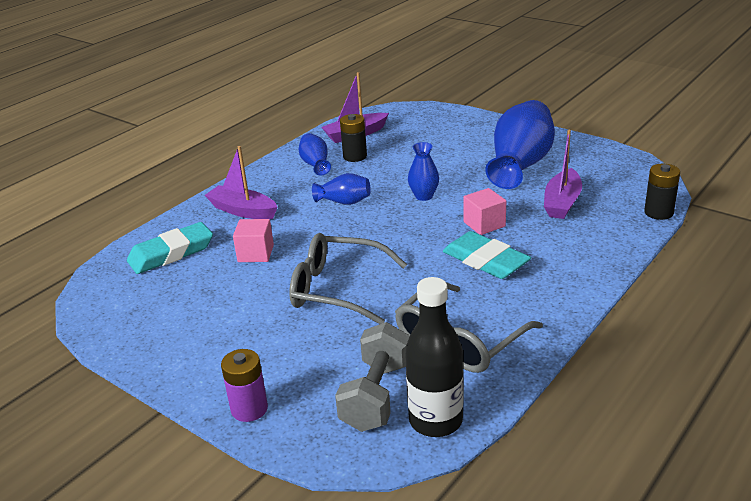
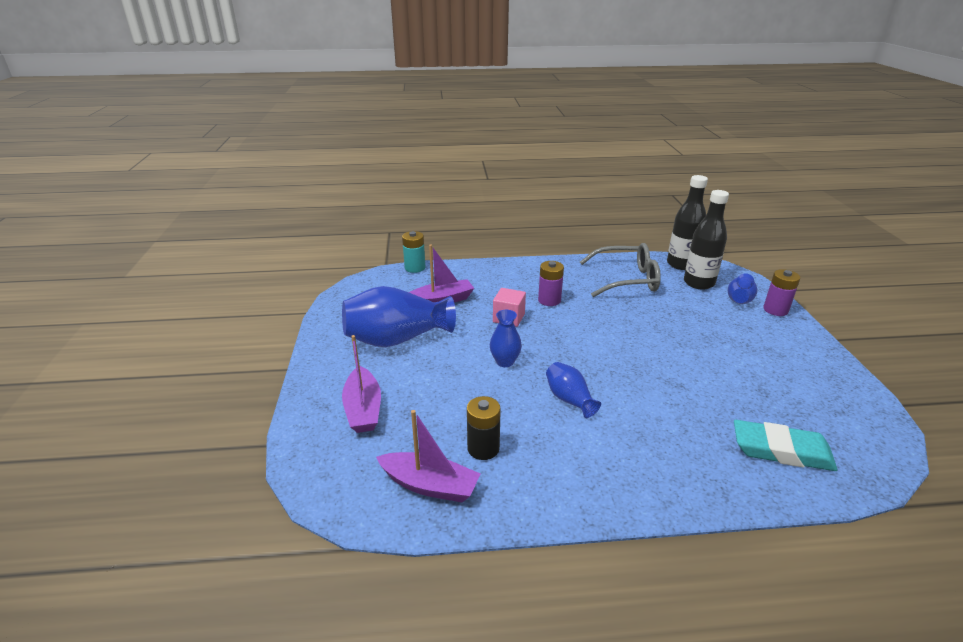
camera: 135 degrees left, 0 degrees up
purple boat [205,146,278,219] -> purple boat moved to [342,335,381,433]
pink cube [233,219,274,262] -> none
grey glasses [289,233,407,324] -> none
blue vase [299,133,331,176] -> blue vase moved to [728,273,757,304]
grey dumbbell [335,322,410,432] -> black bottle [684,190,729,290]
turquoise eraser [443,231,531,279] -> purple battery [538,261,564,306]
black battery [644,164,680,220] -> turquoise battery [402,231,425,273]

